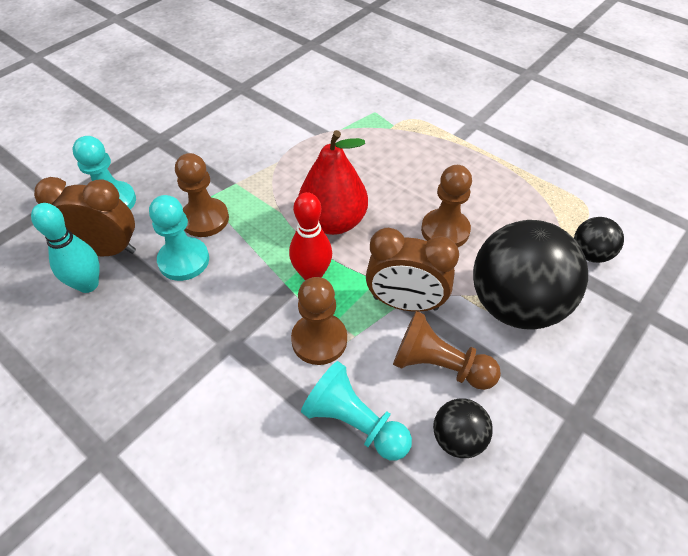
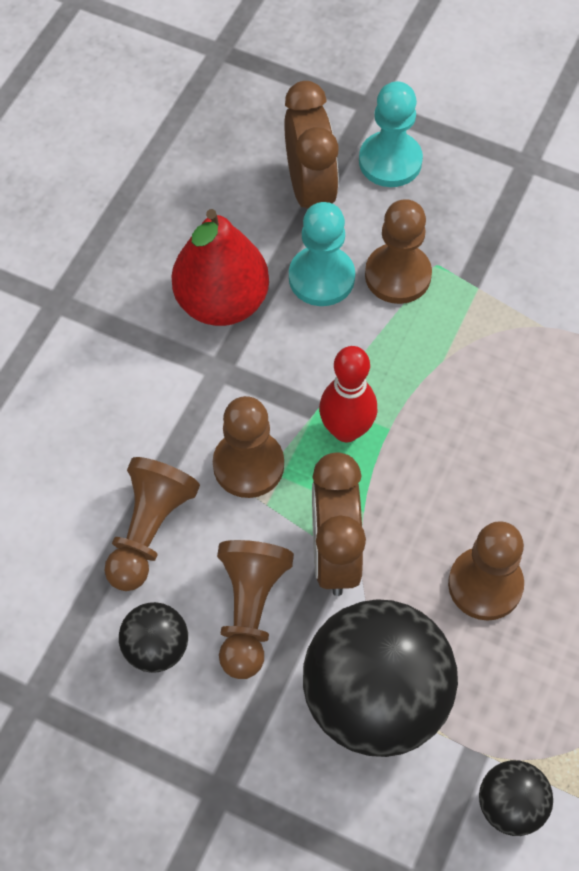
camera: 75 degrees right, 10 degrees up
turquoise bowling pin [31,203,100,293] -> none
red pear [299,130,368,235] -> red pear moved to [172,209,269,326]
turquoise pawn [301,361,412,460] -> brown pawn [104,457,200,591]

